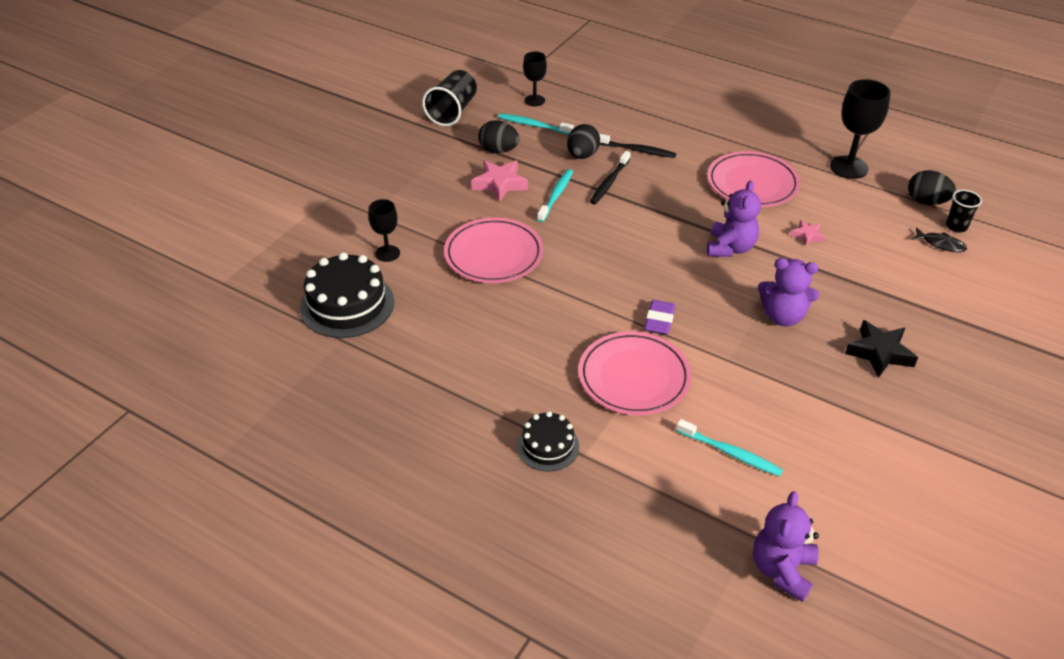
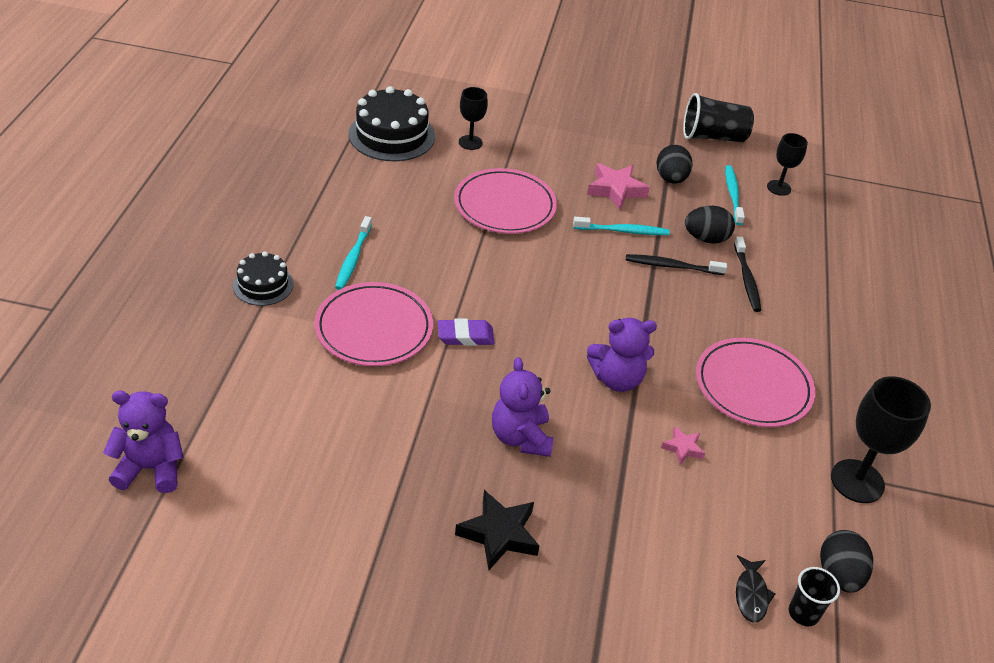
camera: 65 degrees right, 0 degrees up
turquoise toothbrush [676,419,783,477] -> turquoise toothbrush moved to [335,216,372,290]

